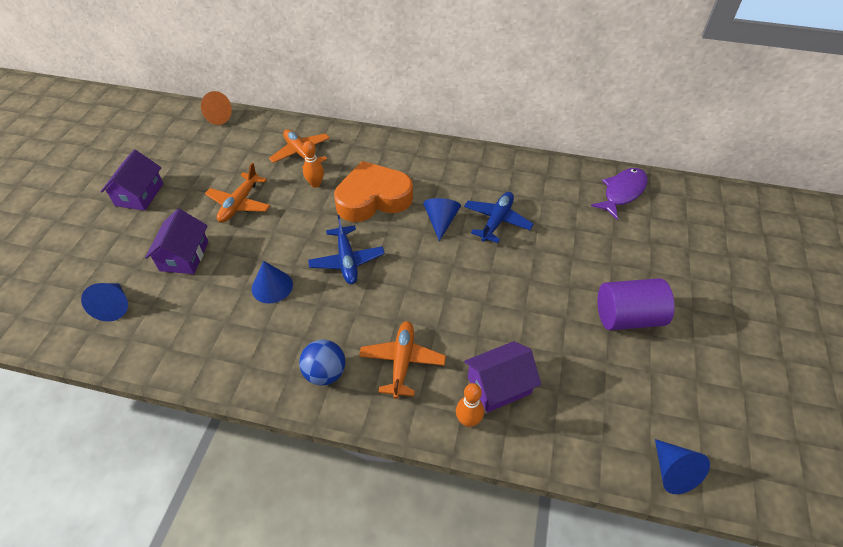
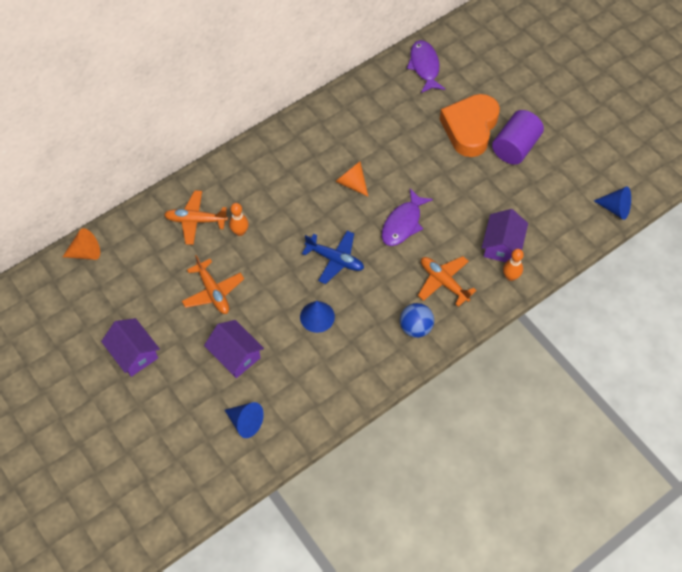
camera: 50 degrees left, 10 degrees up
orange heart [334,161,413,222] -> orange heart moved to [440,94,500,157]
blue cone [423,198,461,241] -> orange cone [335,161,368,196]
blue plane [464,192,533,243] -> none
none -> purple fish [382,188,433,246]

